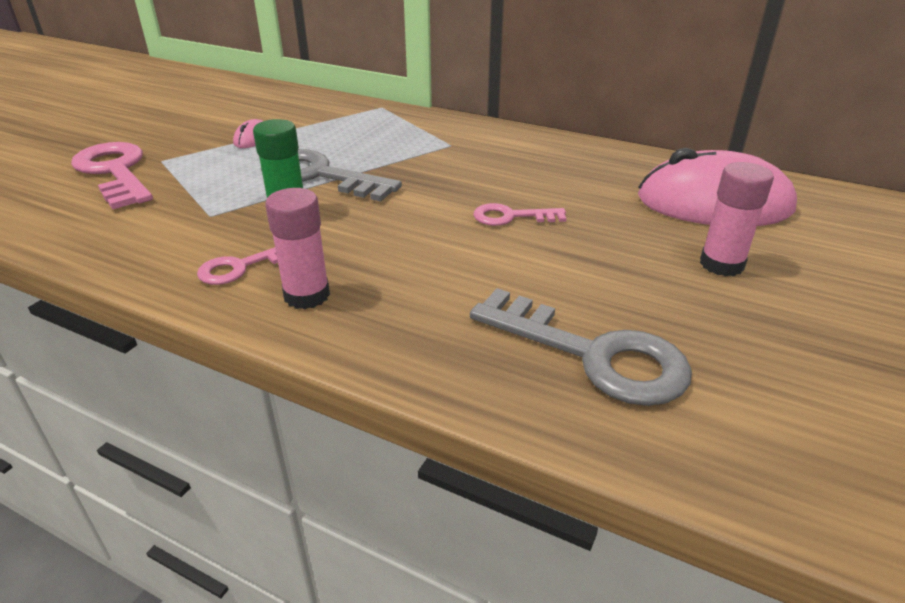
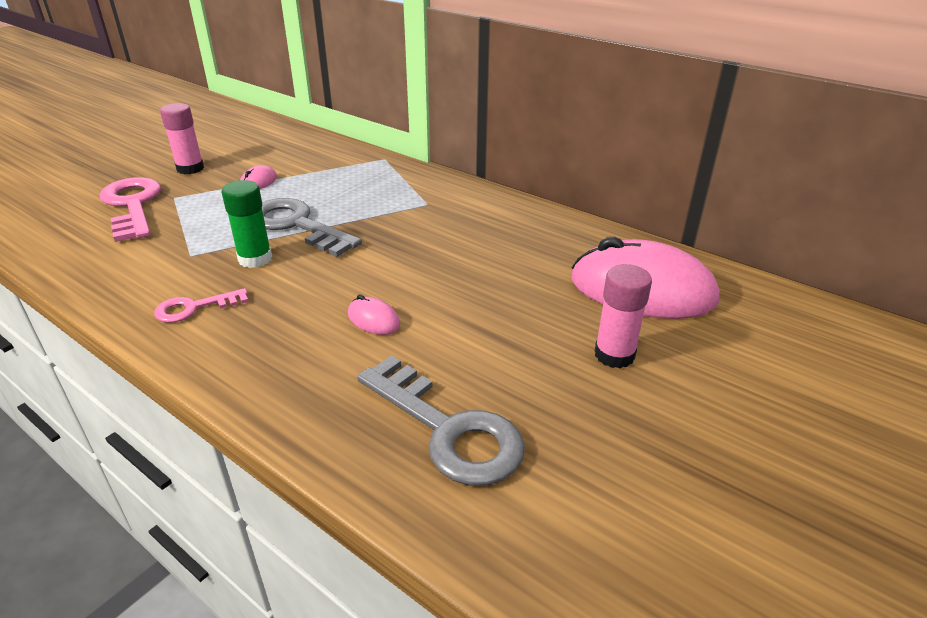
camera: 10 degrees right, 0 degrees up
pink glue stick [265,188,330,309] -> pink glue stick moved to [160,103,204,174]
pink key [473,203,567,226] -> none
none -> pink mouse [348,294,400,335]

